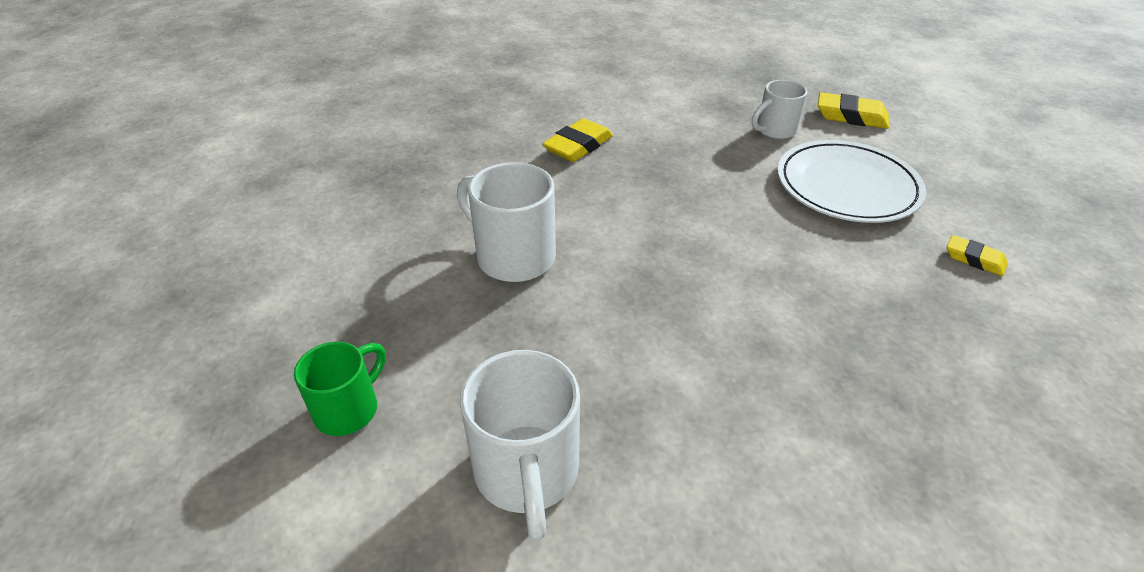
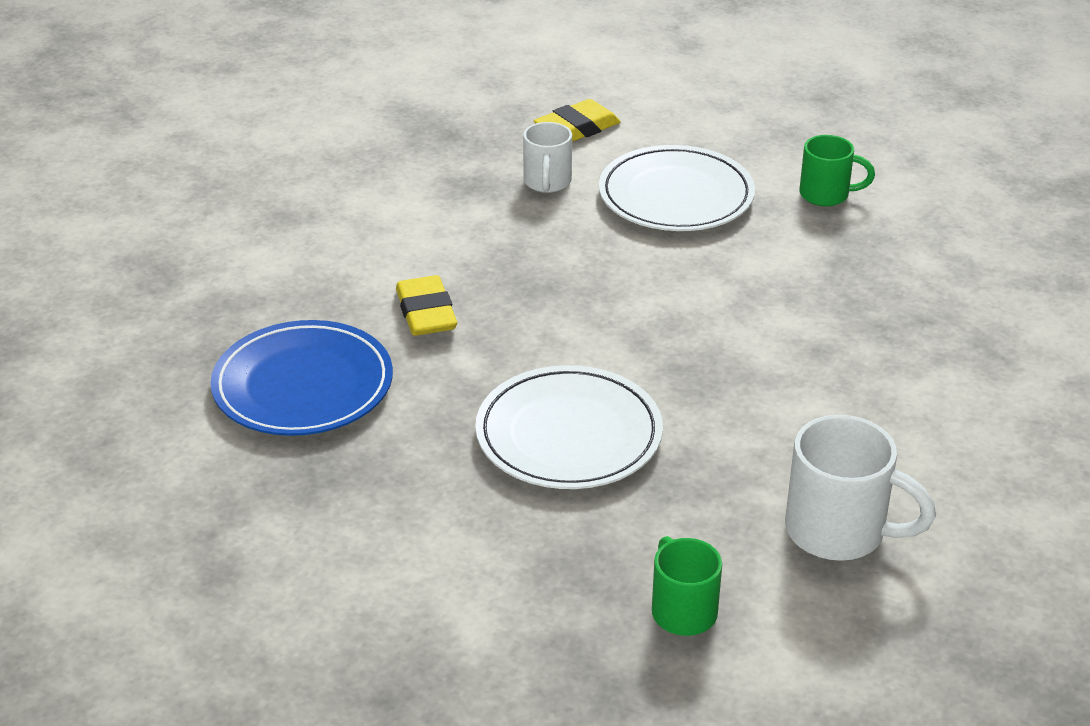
camera: 55 degrees left, 5 degrees down
white mug [457,162,556,282] -> white plate [475,365,663,489]
yellow eraser [947,235,1008,276] -> green mug [799,135,875,206]
none -> blue plate [211,320,393,436]

